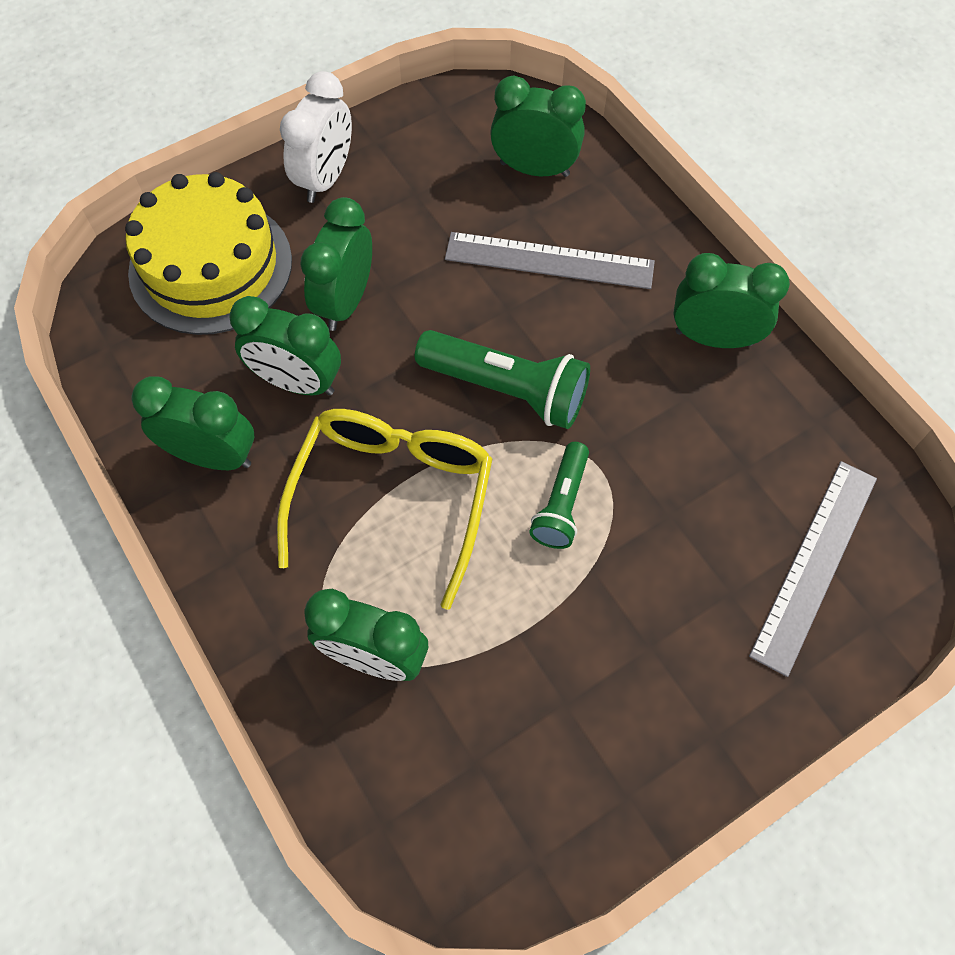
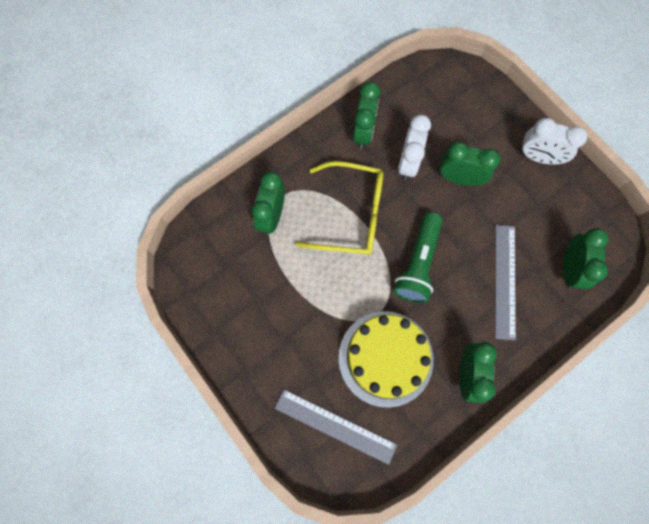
camera: 85 degrees right, 10 degrees up
yellow cake [125,172,292,335] -> yellow cake moved to [339,311,434,408]
green clock [229,296,341,395] -> white clock [398,115,431,180]
green flashlight [529,442,589,549] -> none

